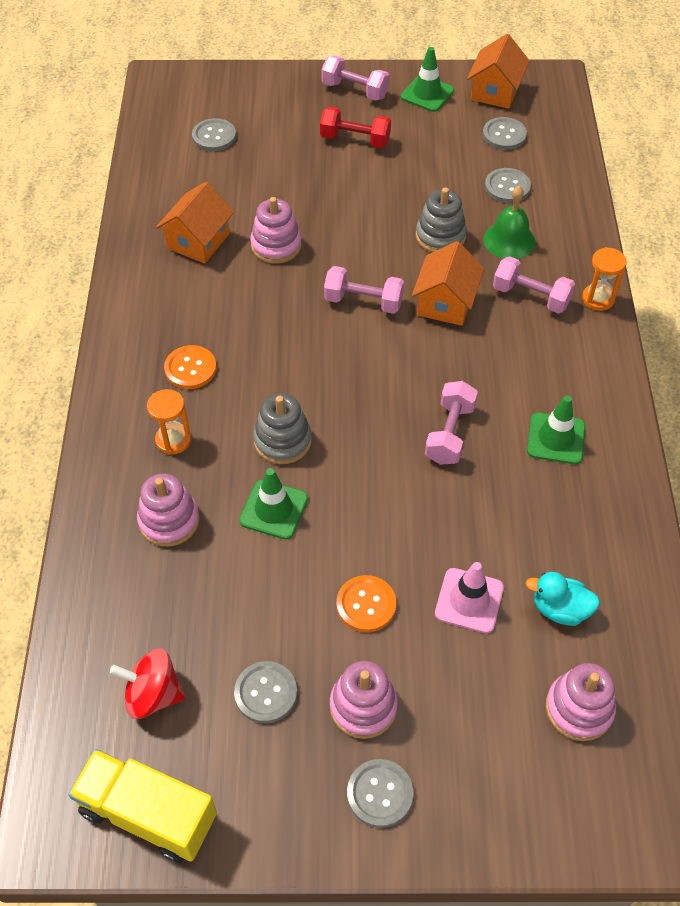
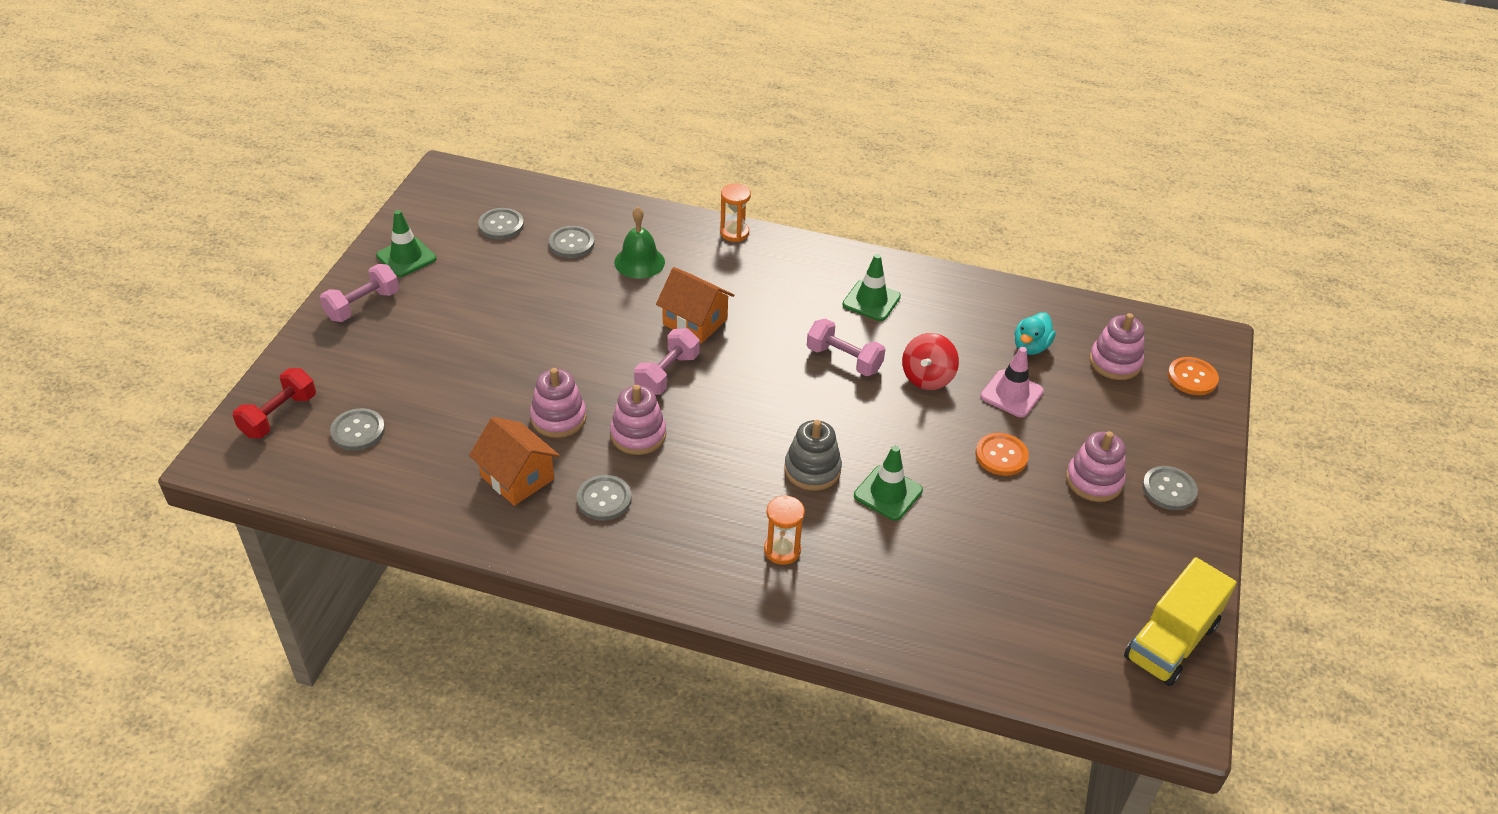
camera: 75 degrees left, 10 degrees down
red spinning top [110,648,185,719] -> red spinning top moved to [902,333,959,390]
pink stacking toy [137,473,200,547] -> pink stacking toy moved to [610,385,666,455]
orange button [164,345,217,389] -> orange button moved to [1168,357,1219,395]
grey button [234,661,297,724] -> grey button moved to [577,475,632,521]
red dumbbell [320,107,391,148] -> red dumbbell moved to [233,368,316,438]
grey stacking toy [416,187,467,253] -> none
orange house [467,34,530,109] -> none
pink dumbbell [493,256,575,314] -> none

